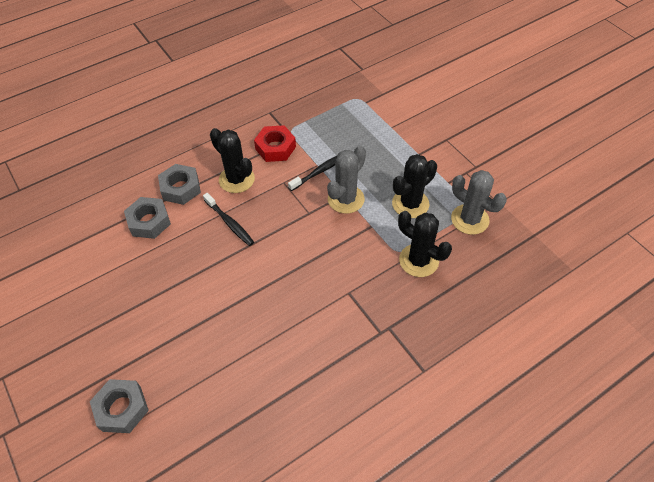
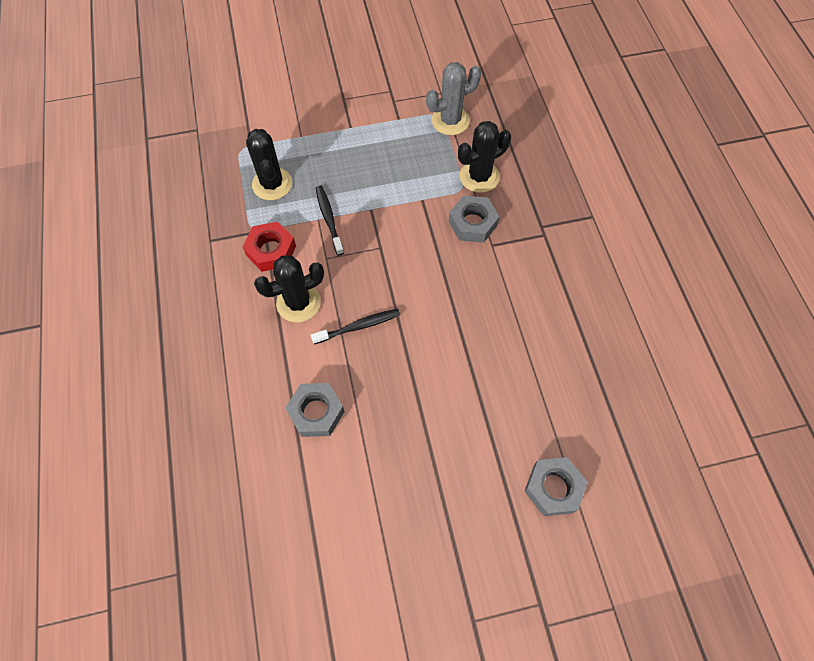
camera: 70 degrees left, 10 degrees up
grey nut [158,164,201,205] -> grey nut moved to [449,196,500,243]
grey cactus [327,146,366,214] -> none
black cactus [392,154,437,218] -> black cactus moved to [246,129,292,200]

